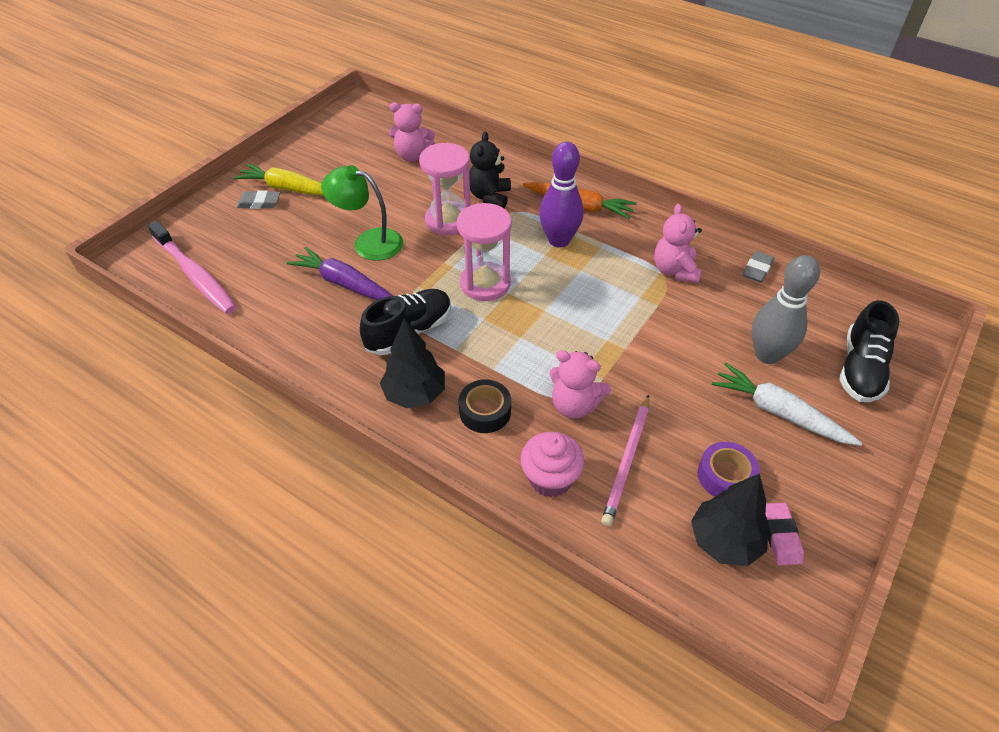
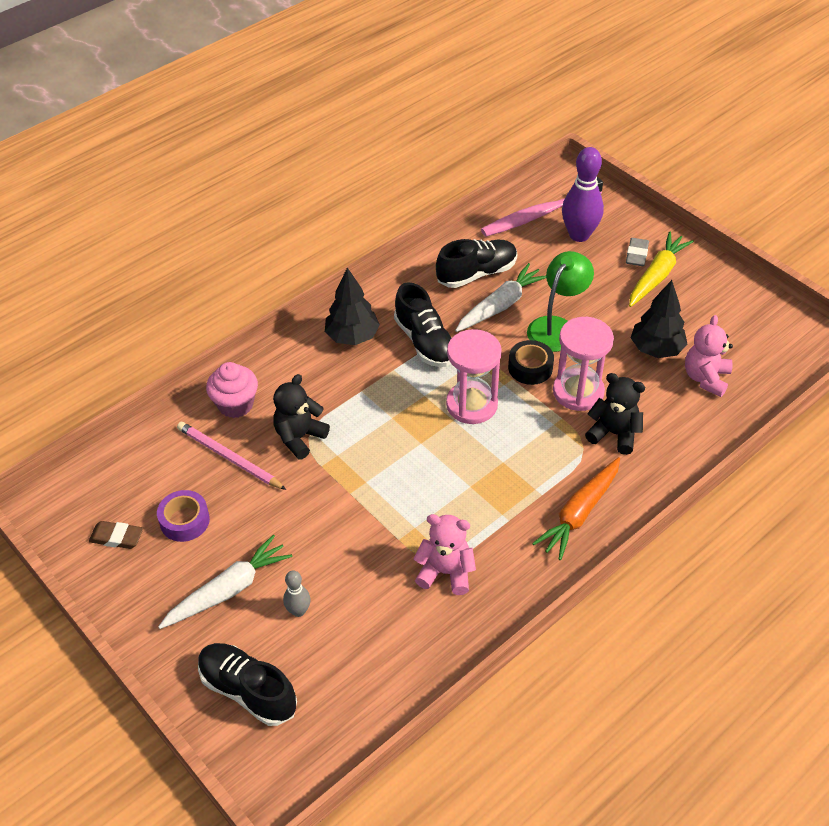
camera: 105 degrees right, 0 degrees up
purple carrot [287,246,393,300] -> white carrot [455,263,546,332]
black tape [459,379,511,433] -> black tape moved to [508,340,554,385]
purple bowling pin [539,142,584,248] -> purple bowling pin moved to [562,147,604,242]
pink teddy bear [550,350,611,418] -> black teddy bear [273,374,330,460]
black tree [691,473,769,566] -> black tree moved to [631,280,687,358]
grey eraser [743,251,774,283] -> none
grey bowling pin [752,255,820,364] -> grey bowling pin [283,570,311,617], size x0.51
pink eraser [765,503,804,566] -> brown eraser [89,521,143,549]
none -> black shoe [436,239,517,288]

